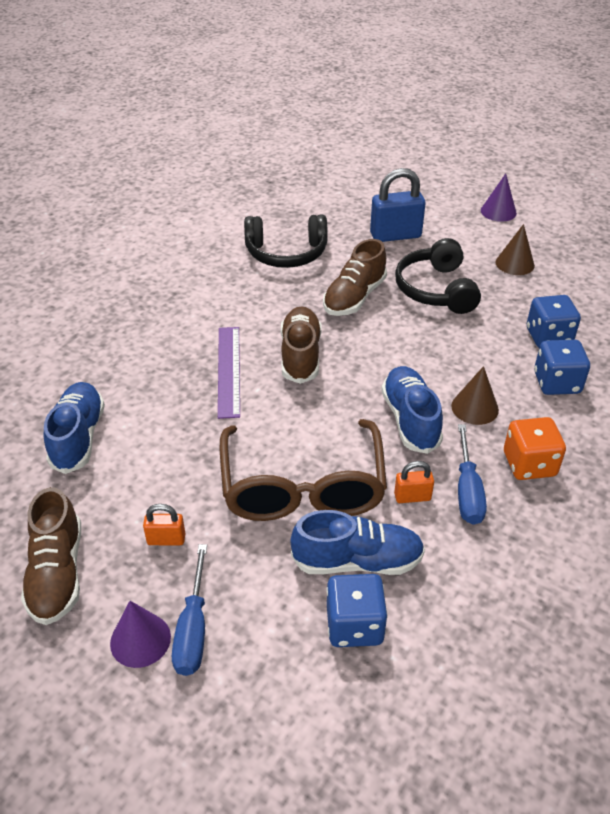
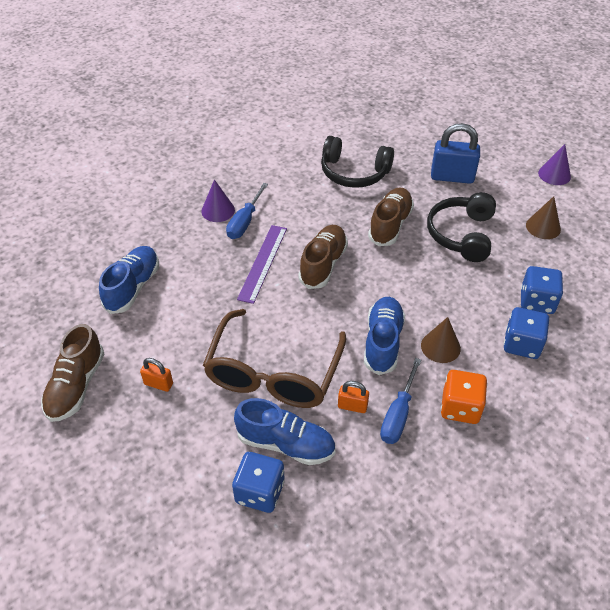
camera: 20 degrees right, 5 degrees up
purple cone [110,601,171,668] -> purple cone moved to [201,179,235,222]
blue screwdriver [172,544,207,676] -> blue screwdriver moved to [226,183,268,239]
brown shoe [323,239,387,316] -> brown shoe turned 150 degrees clockwise [368,188,414,246]

